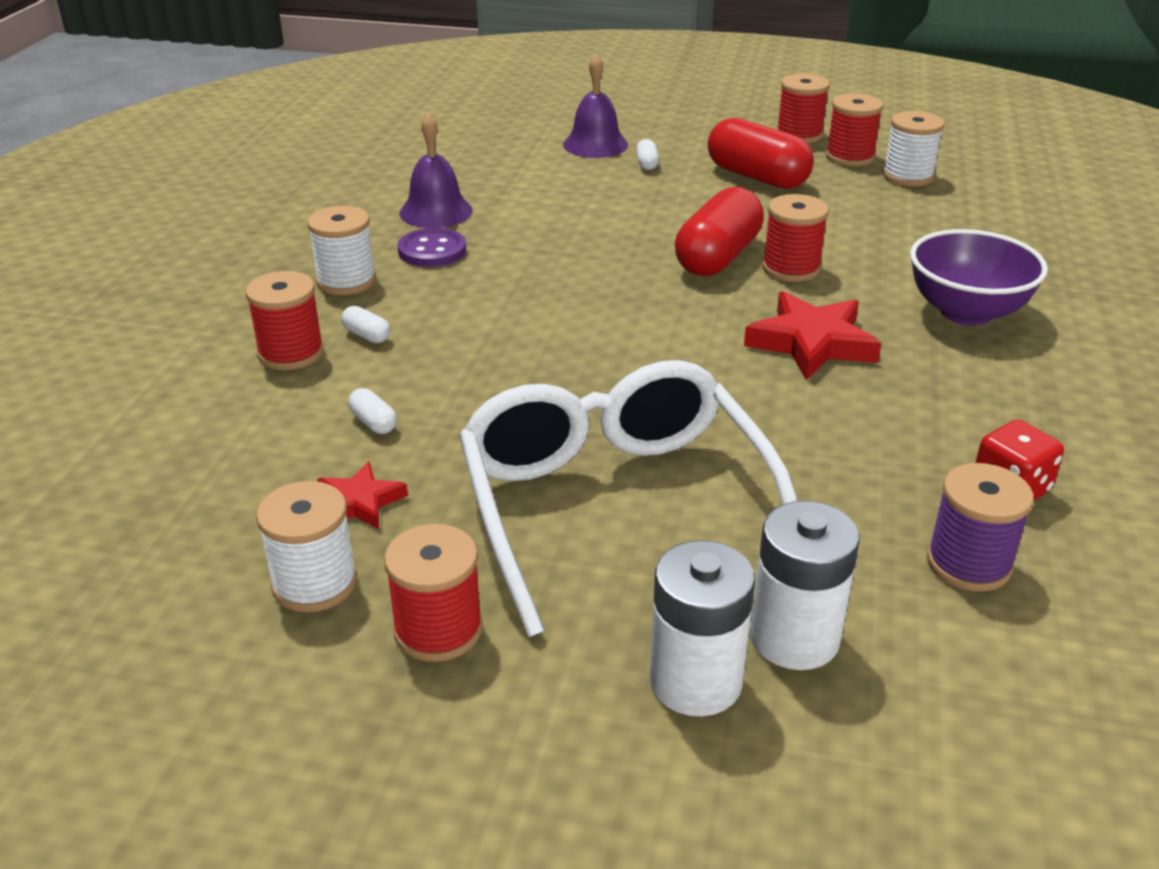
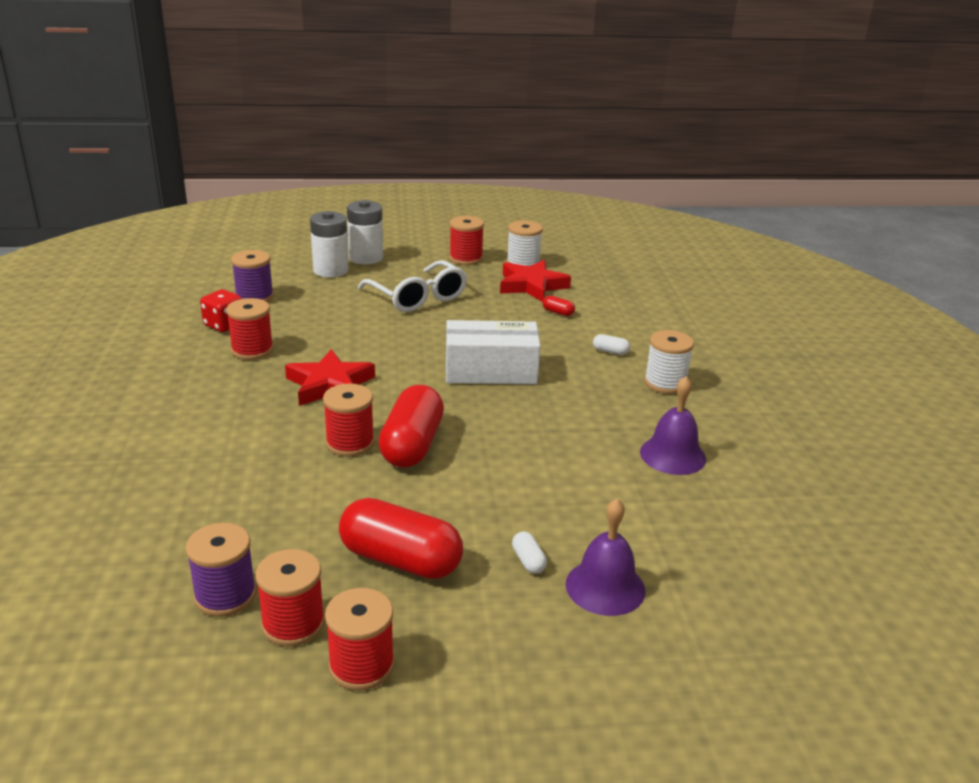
camera: 160 degrees right, 5 degrees down
red spool [245,271,324,370] -> red spool moved to [226,298,274,360]
red star [317,462,408,529] -> red star [500,260,571,302], size x1.74
white capsule [348,388,397,434] -> red capsule [543,296,575,316]
purple button [397,228,466,267] -> none
white glasses [459,360,797,637] -> white glasses [358,260,467,312], size x0.66
white spool [883,111,945,186] -> purple spool [186,523,256,617]
purple bowl [910,229,1048,326] -> none
none -> white box [446,320,541,384]

